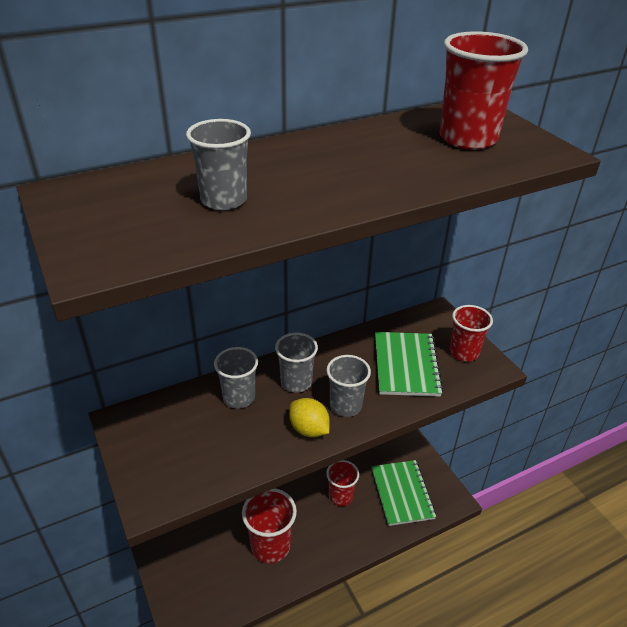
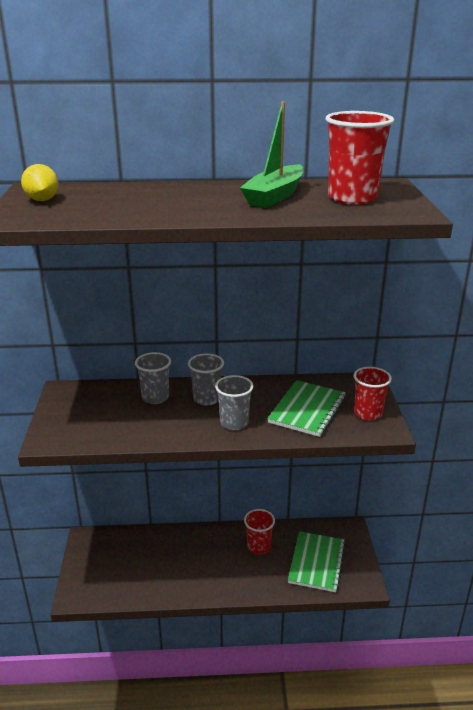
camera: 25 degrees right, 10 degrees down
grey cup [186,119,251,210] -> none
red cup [242,488,297,563] -> none
yellow lemon [289,398,330,437] -> yellow lemon moved to [21,164,59,201]
none -> green boat [240,102,304,208]

